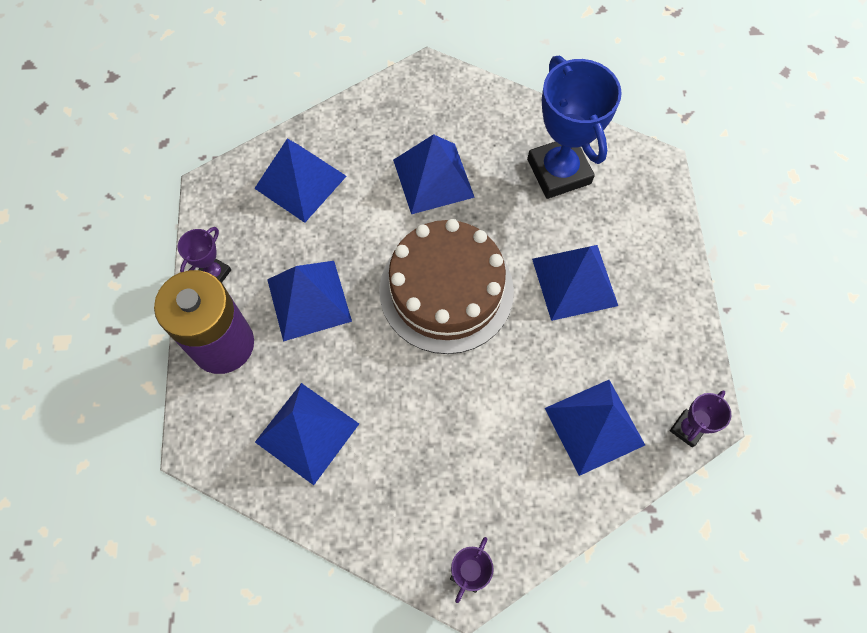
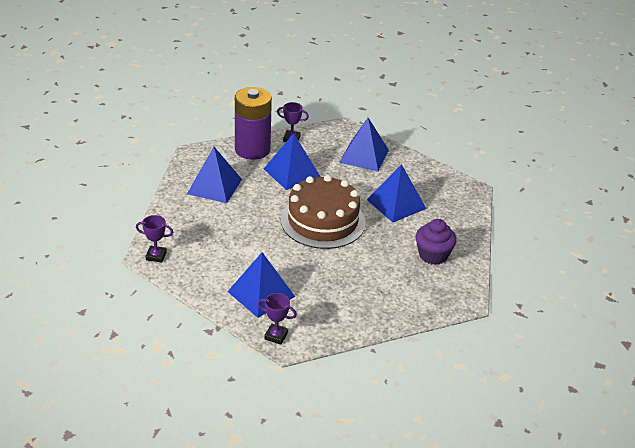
camera: 70 degrees right, 30 degrees down
blue trophy [527,56,622,199] -> purple cupcake [416,219,457,265]
blue pyramid [532,245,618,321] -> none

